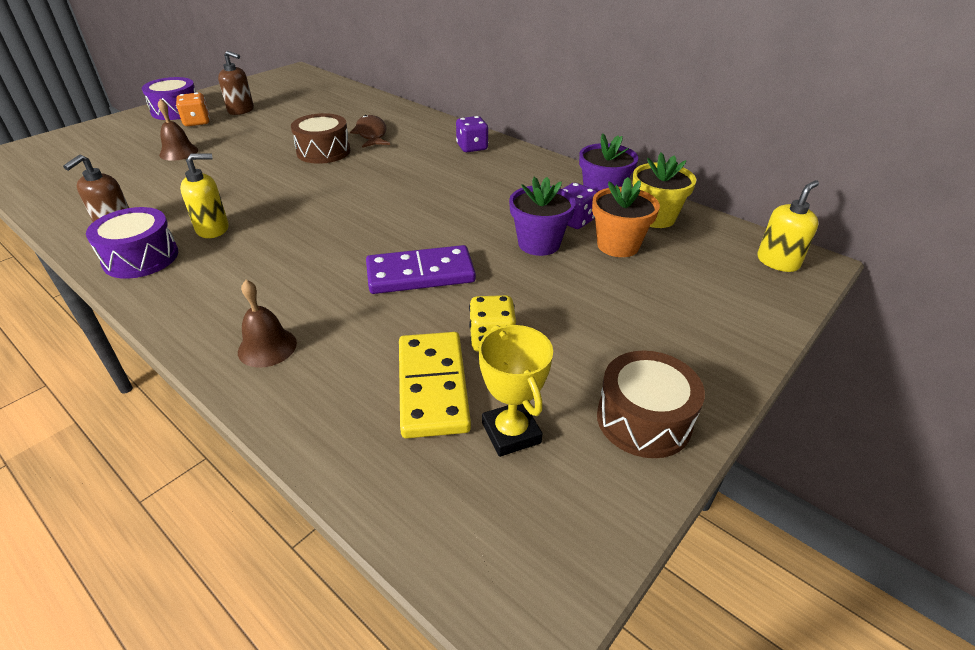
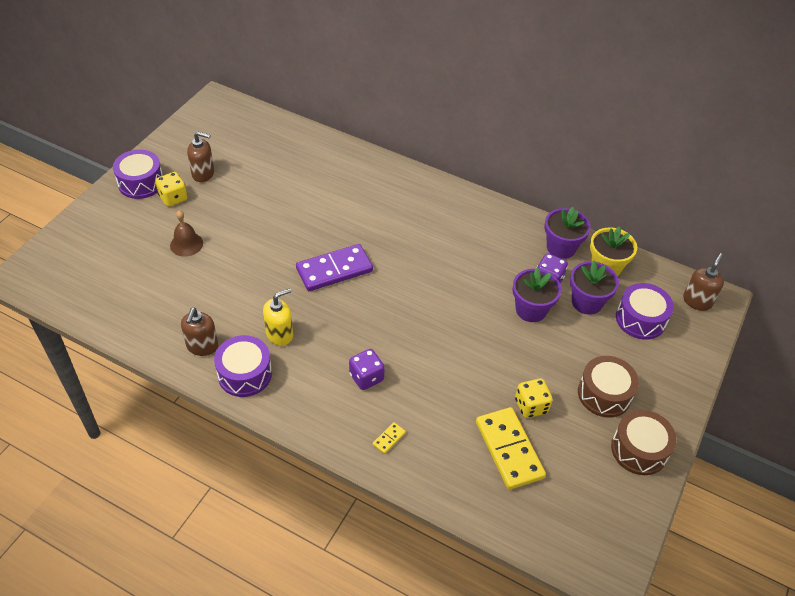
camera: 15 degrees left, 10 degrees up
orange dice [176,92,210,126] -> yellow dice [155,172,187,207]
brown bell [238,280,297,368] -> yellow domino [373,422,406,454]
brown drum [291,113,350,164] -> brown drum moved to [578,356,639,418]
brown fish [350,115,390,148] -> none
purple domino [366,245,476,294] -> purple domino moved to [296,244,373,291]
purple dice [456,116,488,152] -> purple dice moved to [349,349,385,390]
yellow trophy [478,325,553,457] -> none
orange flower pot [592,177,660,257] -> purple flower pot [570,260,619,315]
yellow soap dispenser [758,180,819,272] -> brown soap dispenser [683,253,724,311]
none -> purple drum [616,283,674,340]

